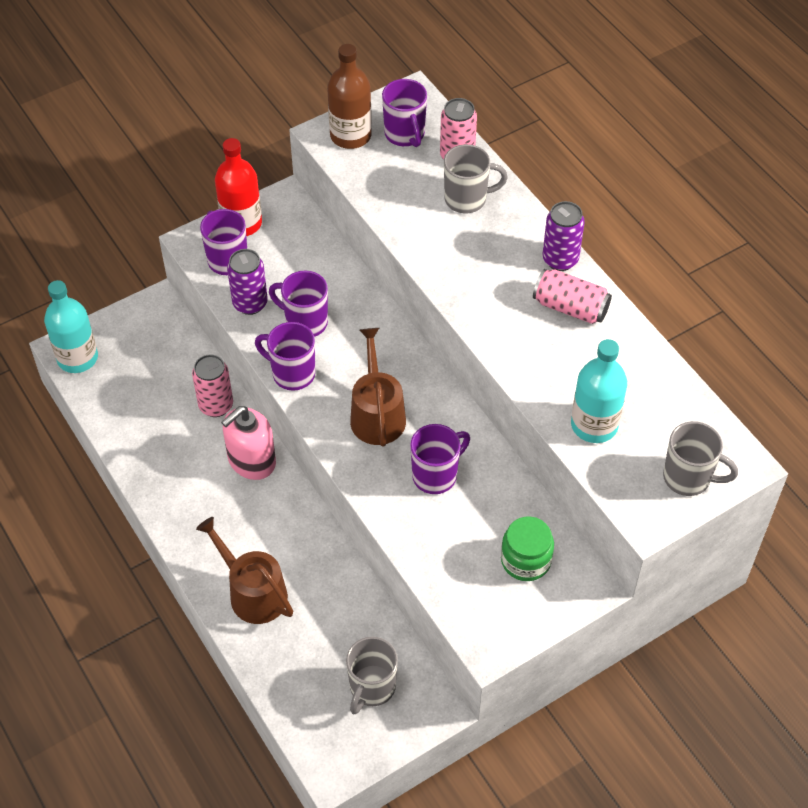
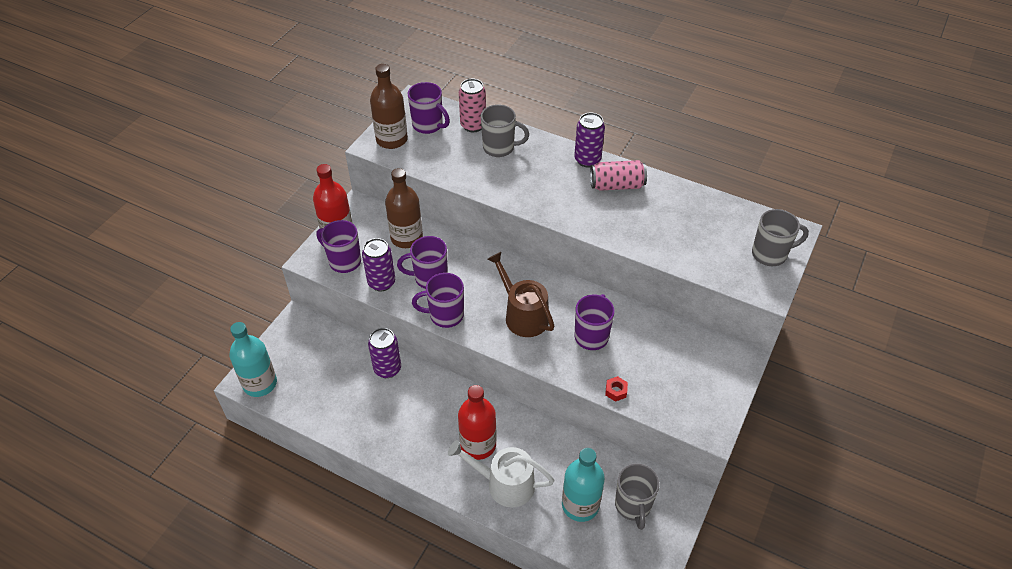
camera: 30 degrees left, 5 degrees down
pink can [192,354,233,417] -> purple can [368,328,401,378]
brown watering can [196,517,293,624] -> white watering can [448,440,554,508]
pink soap dispenser [221,406,276,480] -> none
grey mug [444,144,508,213] -> grey mug turned 45 degrees clockwise [481,105,529,157]
green jar [501,516,554,581] -> none
turquoise bottle [571,339,627,443] -> turquoise bottle moved to [562,448,605,522]
none -> brown bottle [385,168,423,248]
none -> red bottle [458,385,496,460]
none -> red nut [605,376,628,402]

